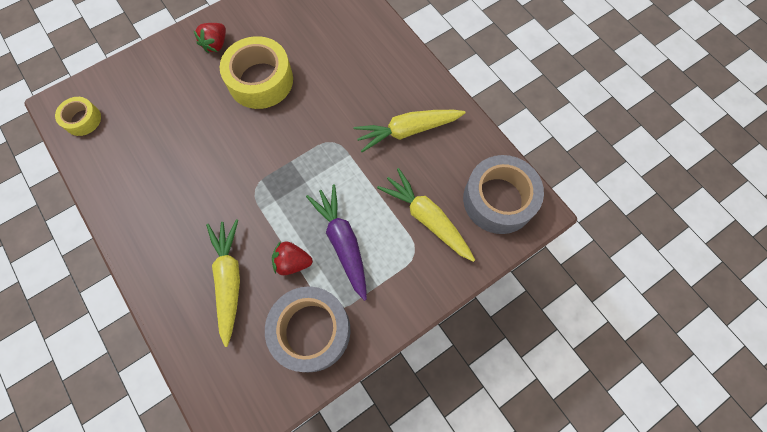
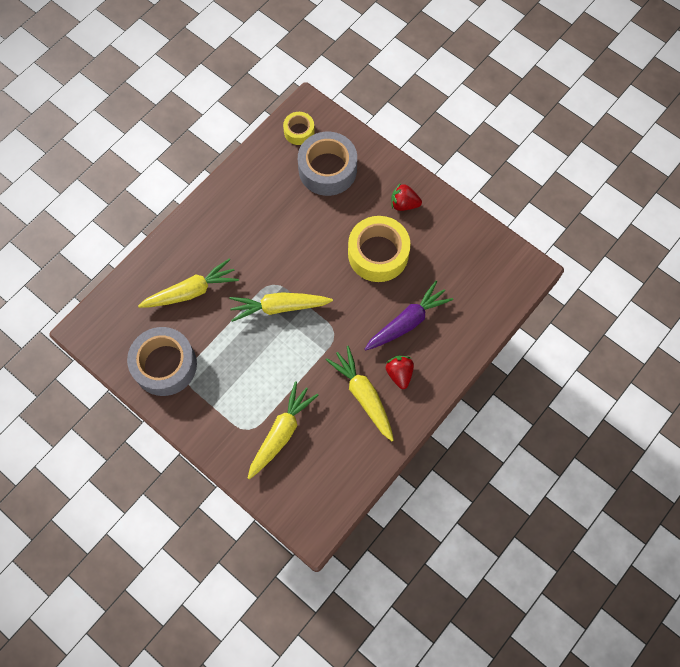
camera: 75 degrees right, 0 degrees up
red strawberry [272,241,313,275] -> red strawberry moved to [386,356,414,389]
purple carrot [306,185,367,301] -> purple carrot moved to [365,281,453,350]
grey tape [463,155,544,234] -> grey tape moved to [298,132,357,196]
none -> yellow carrot [230,292,333,322]

